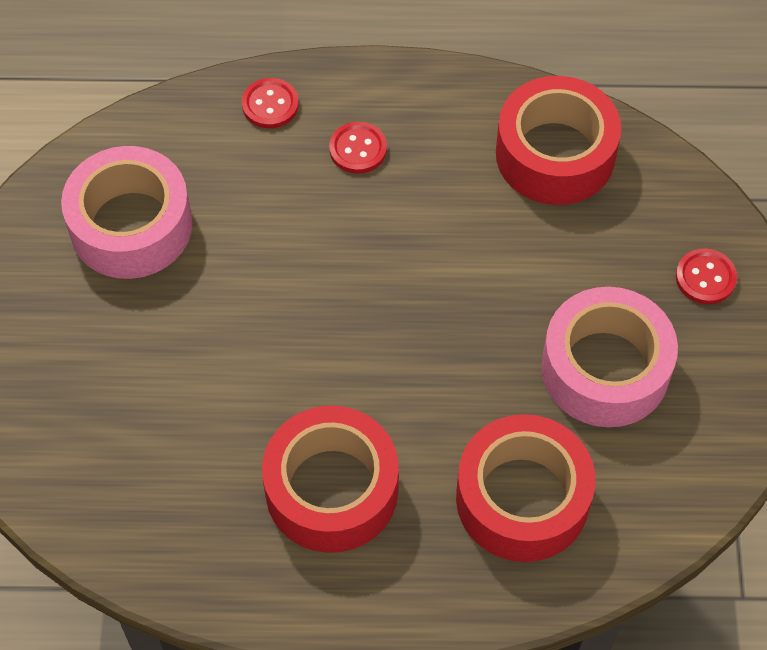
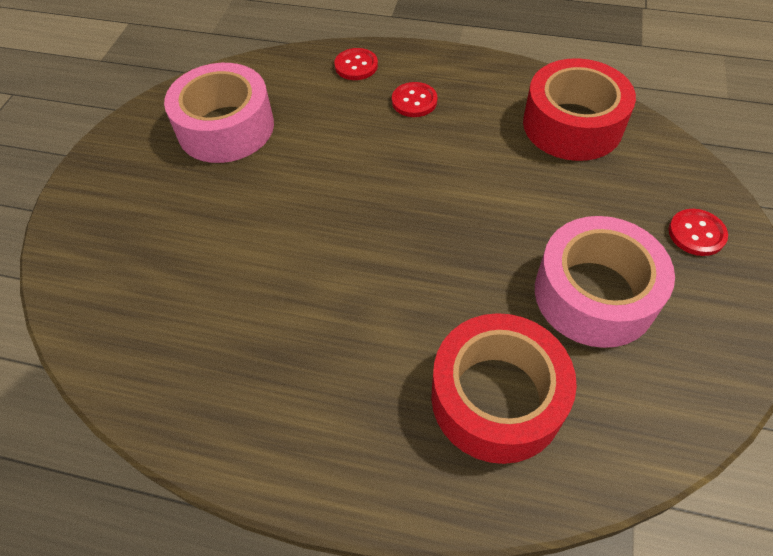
camera: 15 degrees right, 5 degrees down
red tape [262,406,399,553] -> none

